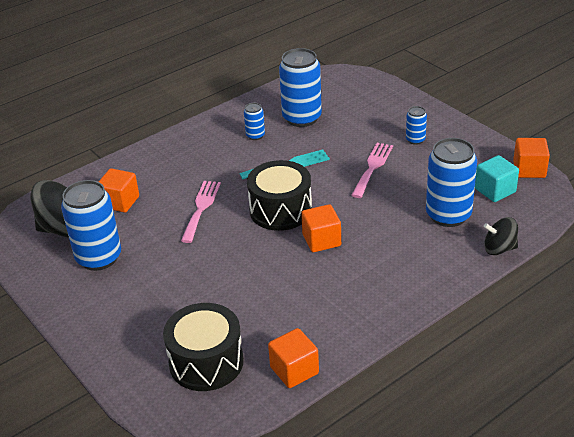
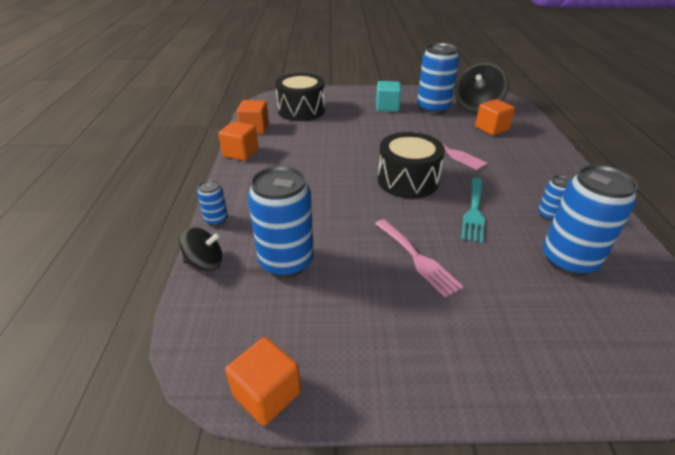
camera: 125 degrees right, 0 degrees up
orange cube [301,204,341,252] -> orange cube moved to [218,121,258,161]
blue can [406,106,427,145] -> blue can moved to [197,180,228,226]
turquoise cube [475,155,519,202] -> turquoise cube moved to [376,81,401,112]
black spinning top [483,217,518,255] -> black spinning top turned 45 degrees clockwise [179,227,223,271]

